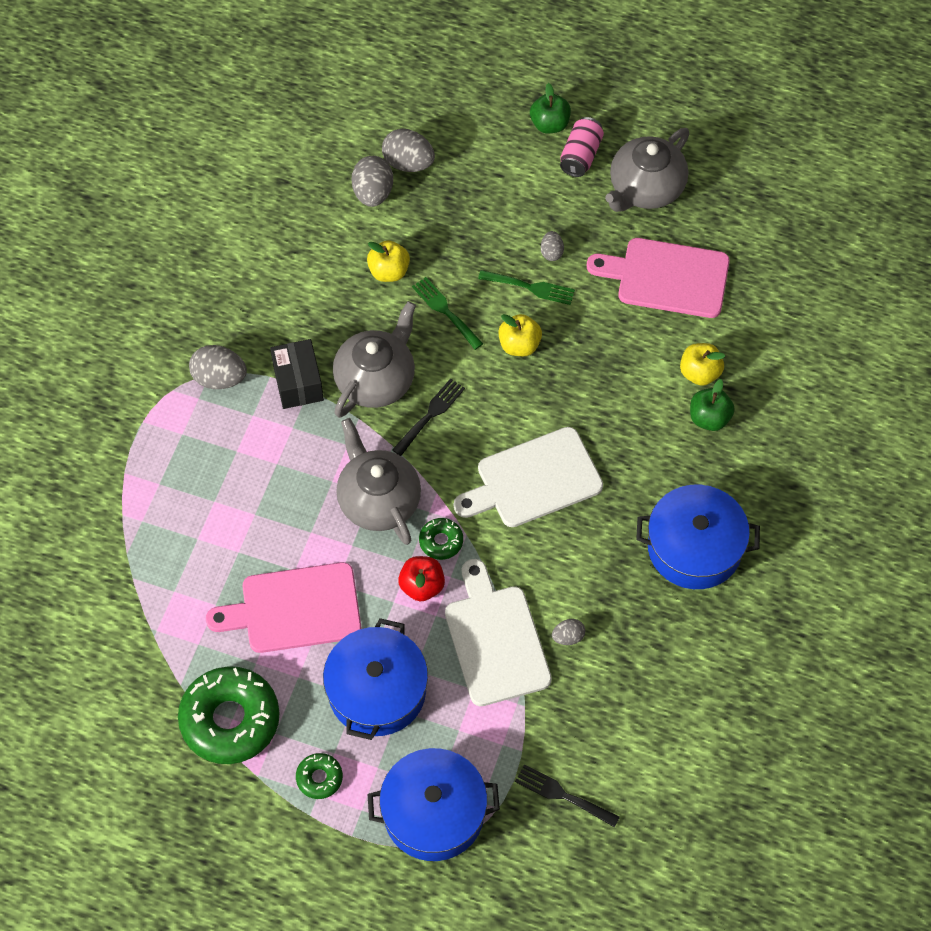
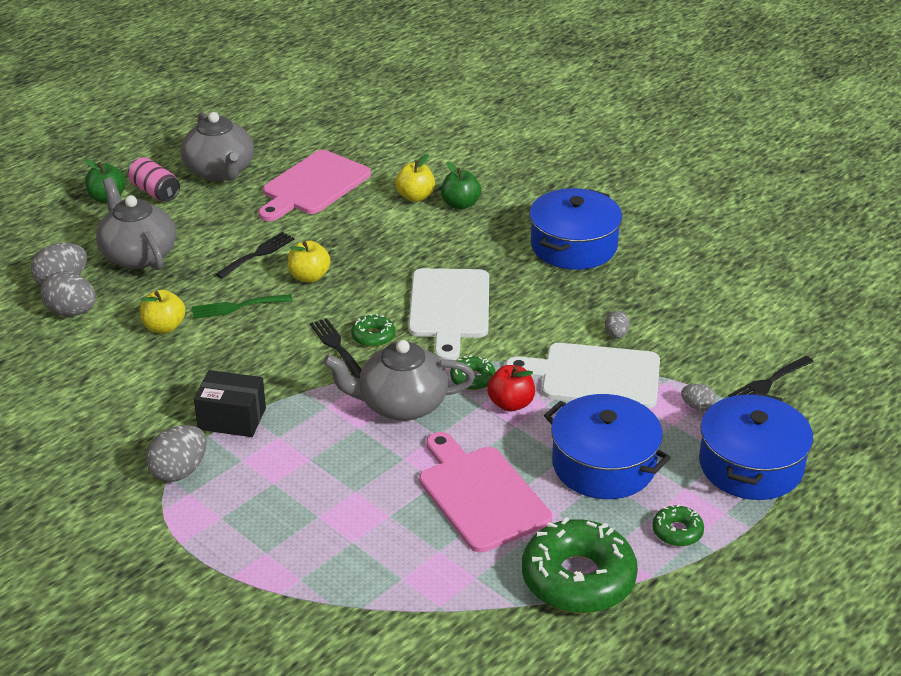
camera: 65 degrees left, 25 degrees down
pink cutting board [206,562,362,653] -> pink cutting board turned 135 degrees clockwise [419,432,552,553]
grey teapot [333,301,416,418] -> grey teapot moved to [96,178,176,270]
green fork [478,270,575,305] -> black fork [215,232,294,279]
grey egg [541,231,564,261] -> grey egg moved to [681,384,716,411]
none -> green donut [351,314,395,347]

